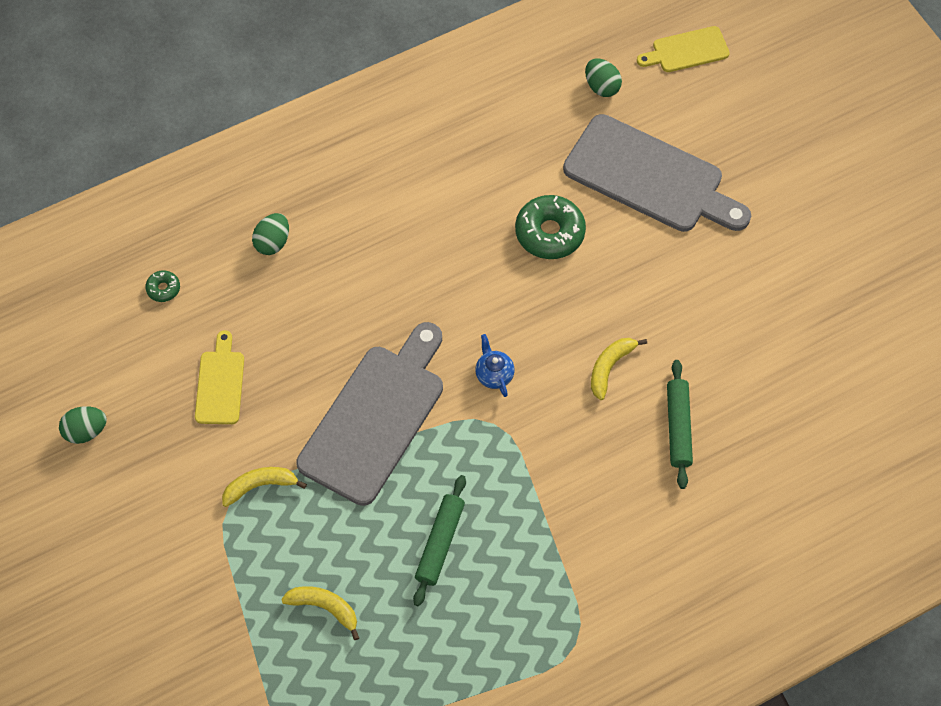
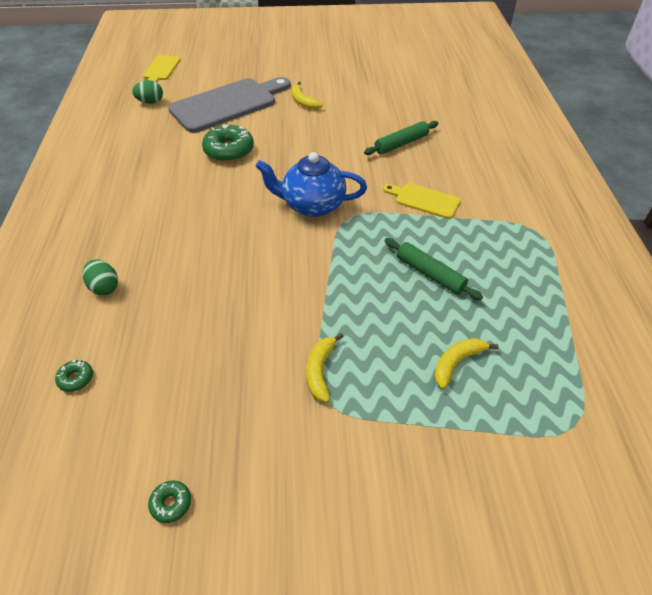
camera: 65 degrees left, 15 degrees down
green egg [59,406,107,444] -> green donut [148,481,191,523]
yellow cutting board [195,330,244,424] -> yellow cutting board moved to [383,183,461,219]
grey cutting board [296,322,443,506] -> none
blue teapot [475,334,515,397] -> blue teapot [255,152,367,217], size x2.09
yellow banana [591,338,647,400] -> yellow banana moved to [291,81,323,110]
green rolling pin [667,360,693,489] -> green rolling pin turned 60 degrees counterclockwise [364,121,438,155]

